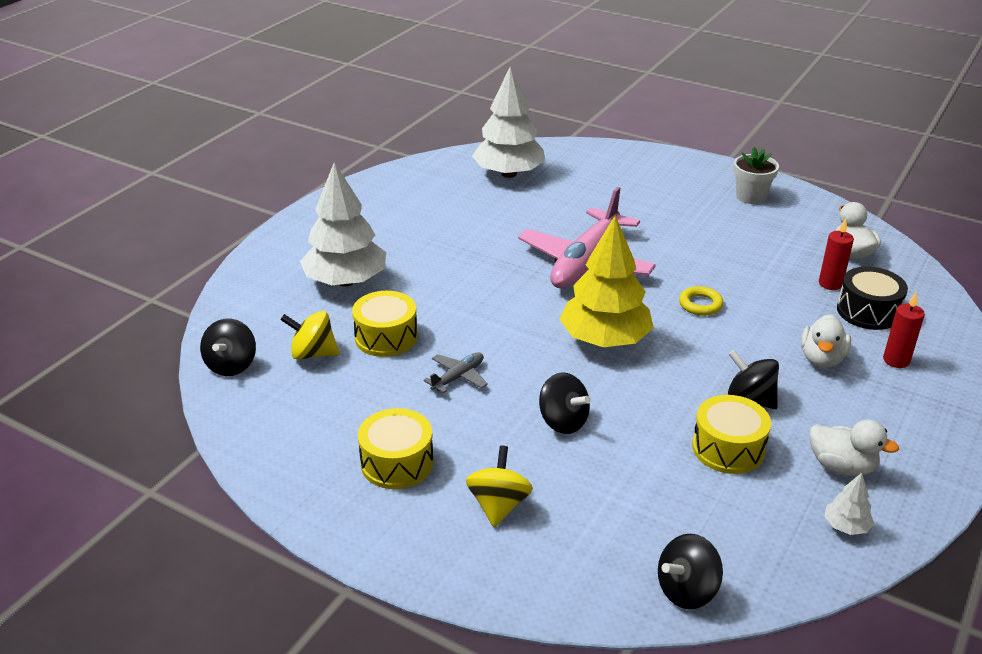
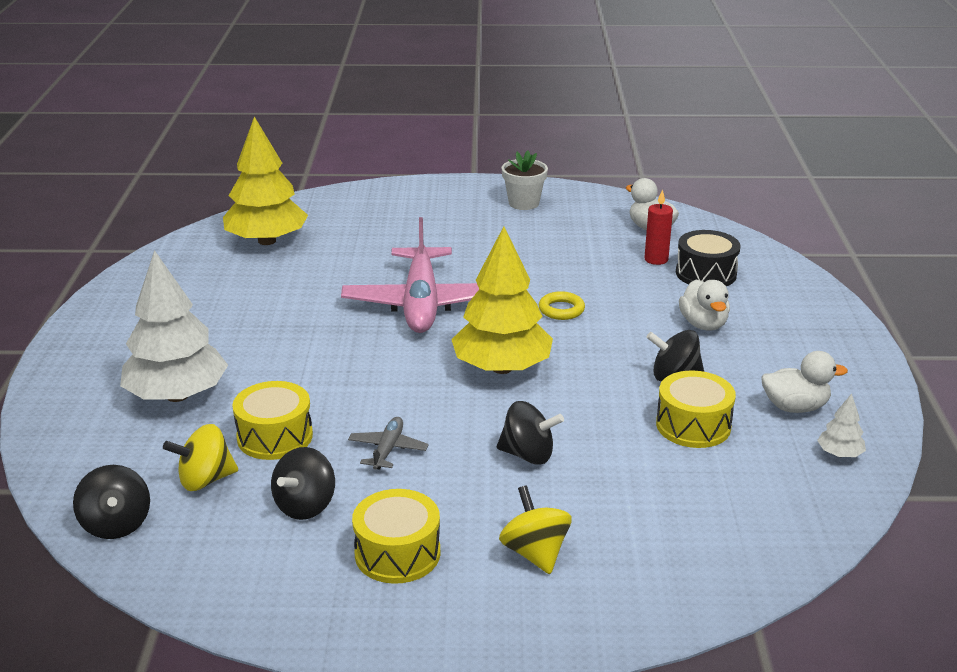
camera: 30 degrees left, 5 degrees down
white tree [472,66,546,178] -> yellow tree [223,117,308,245]
black spinning top [658,534,723,609] -> black spinning top moved to [271,447,335,520]
red candle [883,291,925,368] -> none

